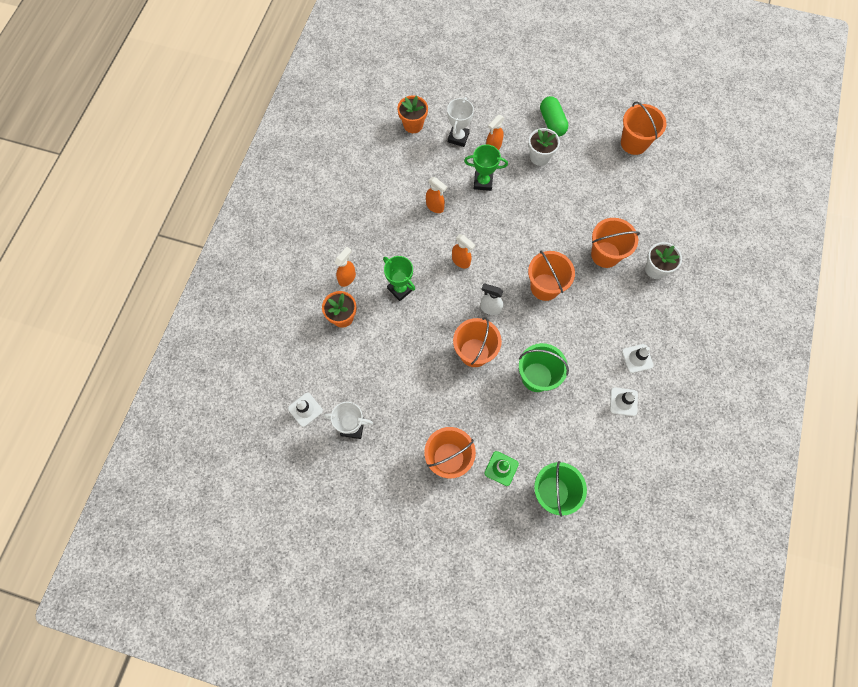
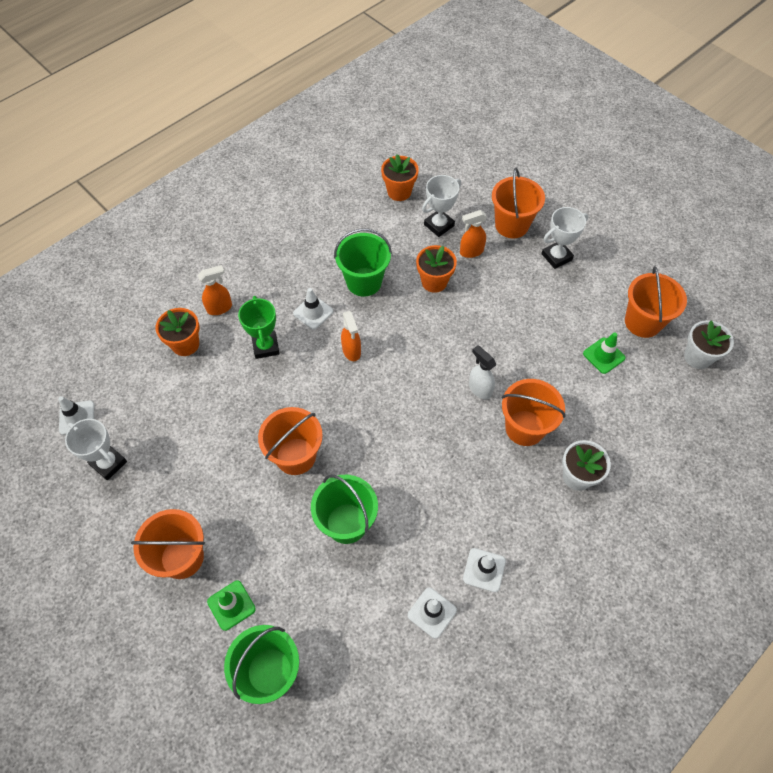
camera: 30 degrees right, 10 degrees down
orange spray bottle [426,177,447,213] -> green bucket [334,228,392,297]
green trophy [464,145,508,191] -> orange flower pot [416,245,457,293]
white spray bottle [480,283,503,315] -> white spray bottle moved to [469,346,496,399]
white flower pot [528,128,560,166] -> white flower pot moved to [684,320,734,369]
orange bucket [528,251,575,301] -> orange bucket moved to [492,168,545,238]
green capsule [540,96,568,137] -> white trophy [542,207,588,269]
none -> white traffic cone [293,288,333,330]
none -> green traffic cone [583,332,626,374]

